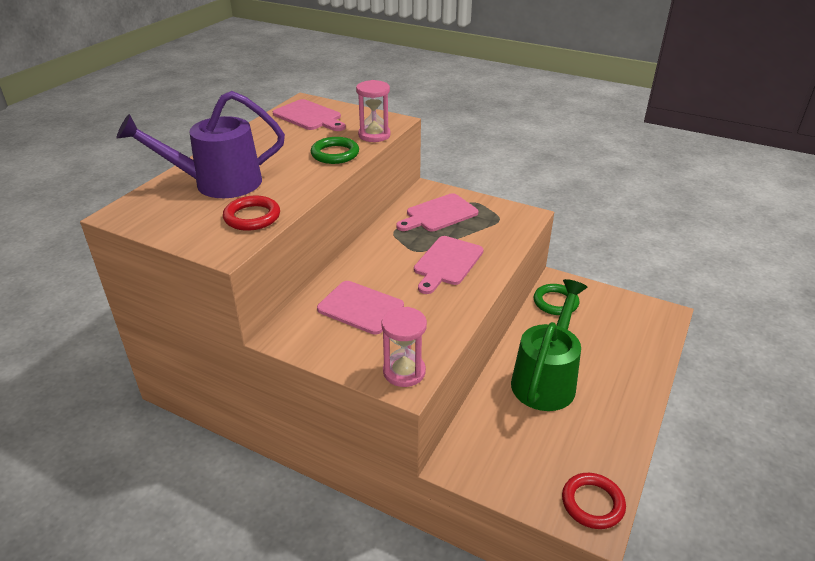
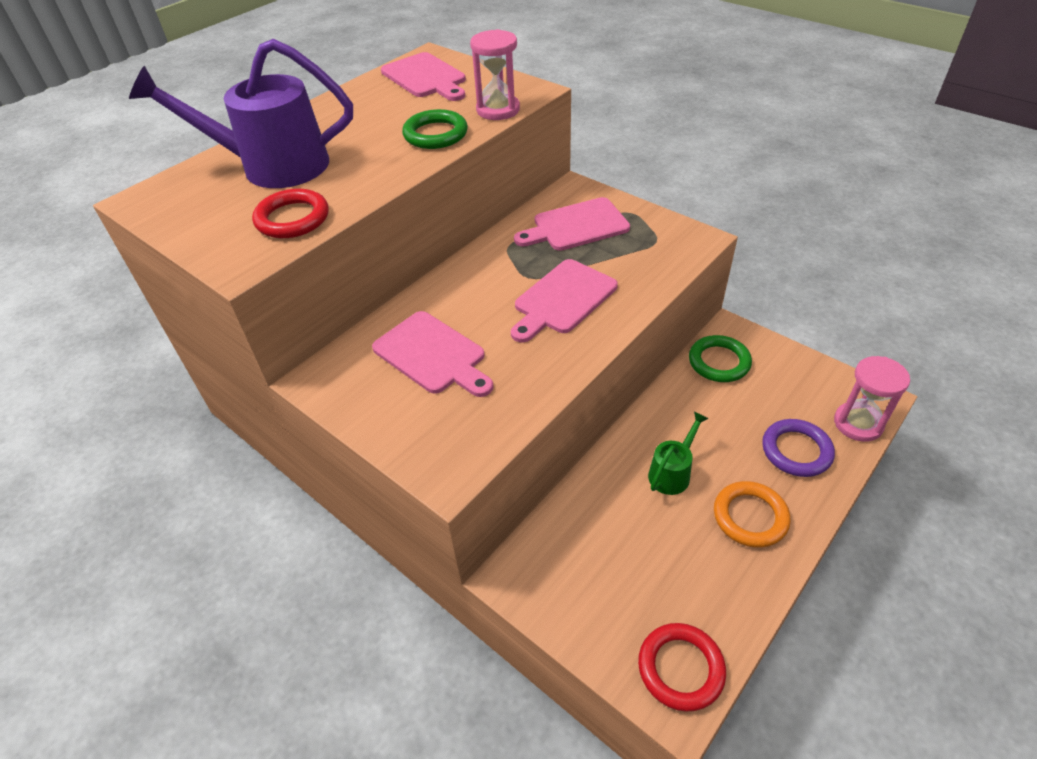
camera: 15 degrees right, 10 degrees up
pink hourglass [381,307,427,387] -> pink hourglass moved to [834,356,910,442]
green watering can [511,279,587,411] -> green watering can [648,411,709,495], size x0.48
none -> orange ring [714,481,791,548]
none -> purple ring [762,419,835,477]

